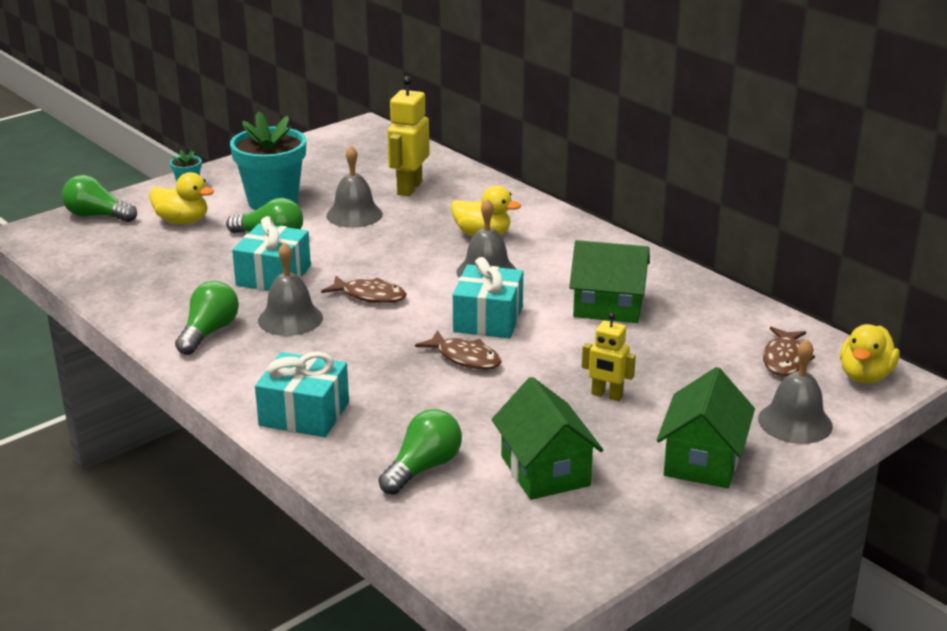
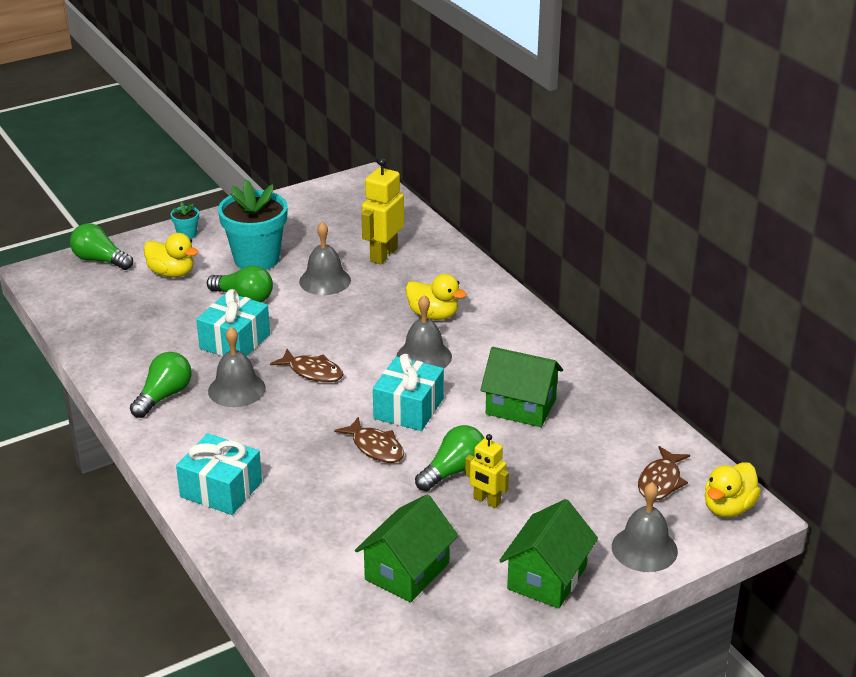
camera: 10 degrees right, 5 degrees up
green light bulb [378,409,462,495] -> green light bulb moved to [415,425,484,491]
green house [492,377,603,500] -> green house turned 45 degrees clockwise [355,494,458,602]

